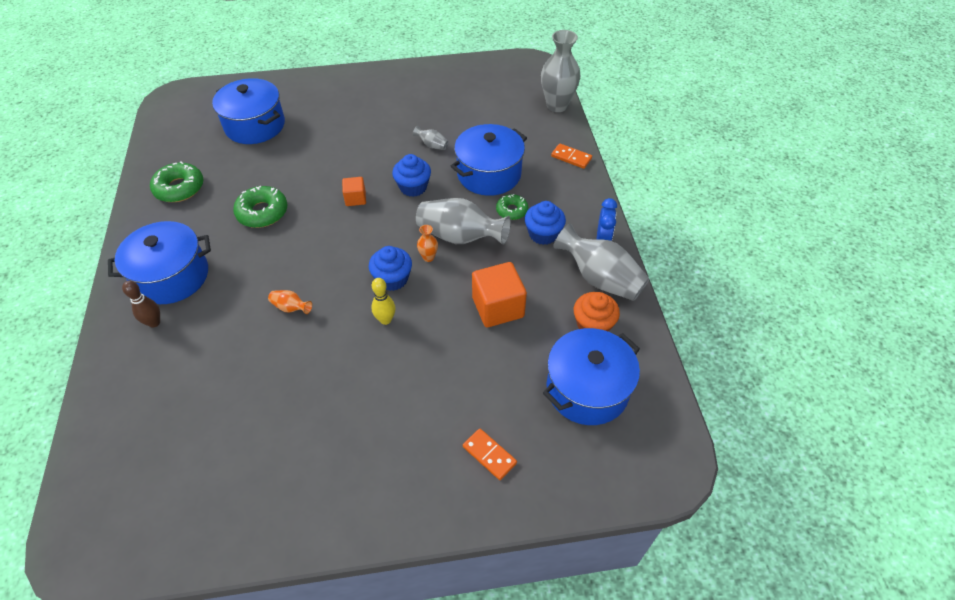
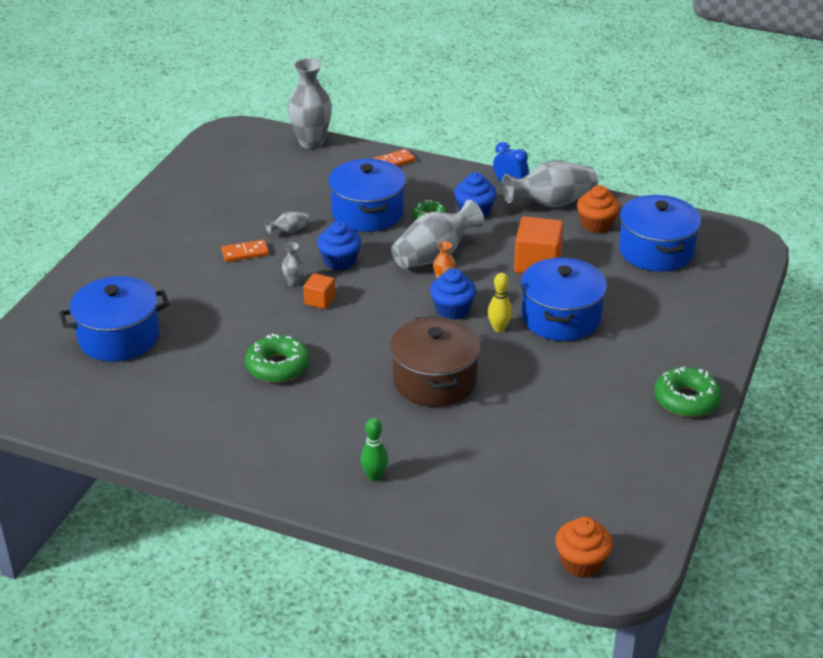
camera: 60 degrees left, 15 degrees down
blue pot [108,221,211,304] -> blue pot moved to [521,257,607,341]
brown bowling pin [122,281,160,328] -> green bowling pin [360,418,388,481]
green donut [150,161,204,202] -> green donut moved to [654,367,722,417]
orange vase [268,290,312,314] -> brown pot [390,316,481,407]
orange domino [463,428,517,480] -> orange domino moved to [221,240,269,262]
none -> grey vase [282,242,304,287]
none -> orange cupcake [555,517,613,578]

